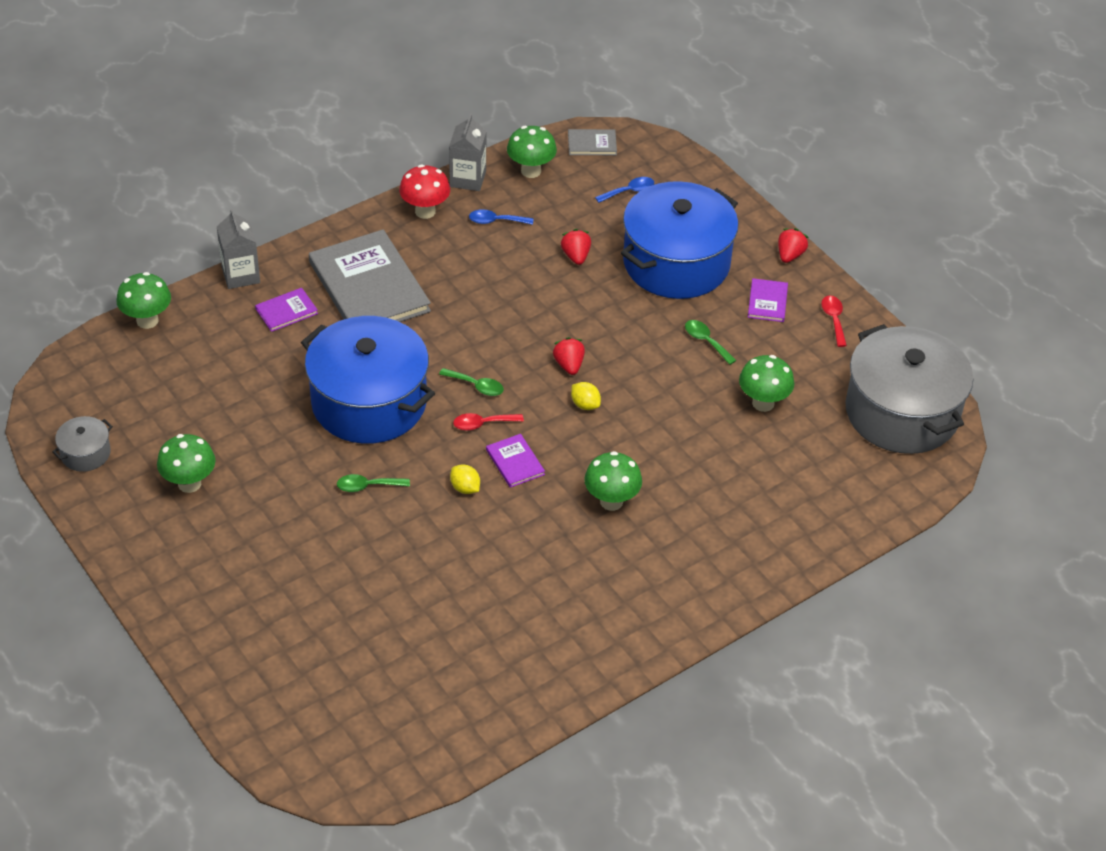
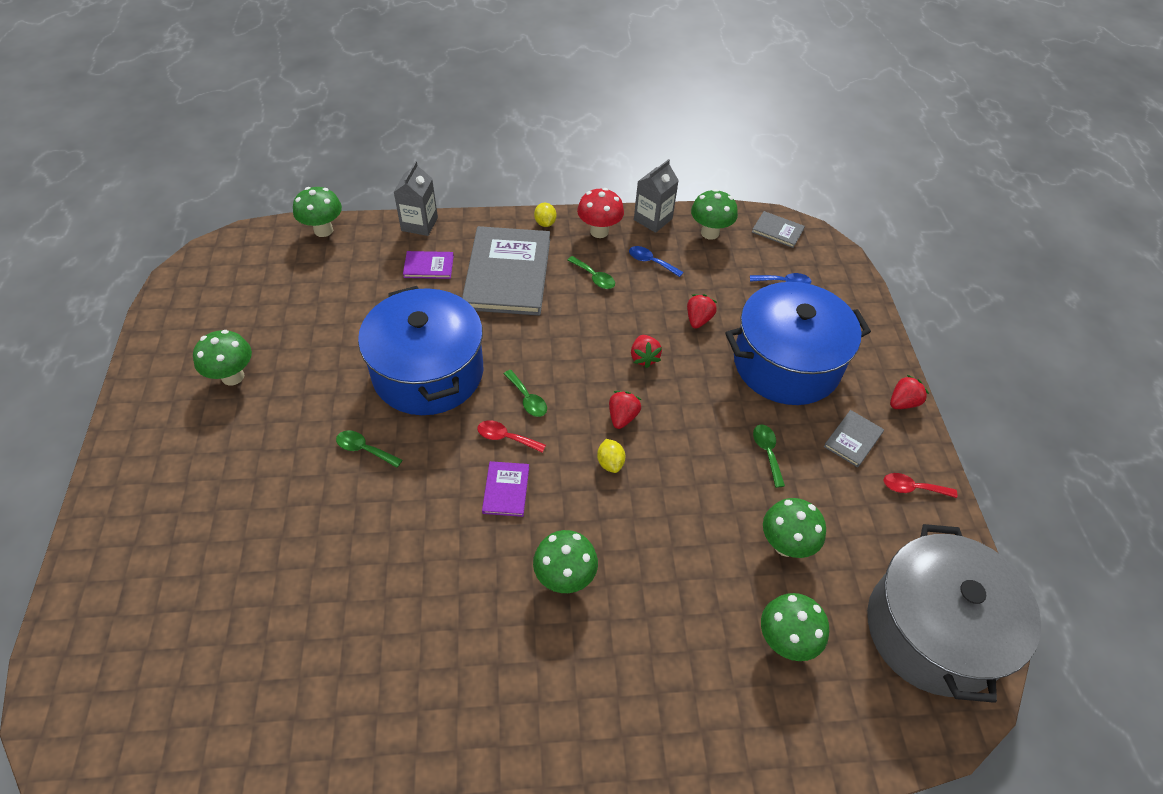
camera: 30 degrees right, 5 degrees up
grey pot [52,416,113,472] -> none
yellow lemon [450,465,480,494] -> yellow lemon moved to [534,203,556,227]
purple book [748,278,788,322] -> grey book [824,410,884,467]
red spoon [821,295,847,347] -> red spoon turned 105 degrees counterclockwise [883,473,957,498]
none -> green spoon [567,256,615,289]
none -> red strawberry [631,335,662,368]
none -> green mushroom [761,593,829,661]

